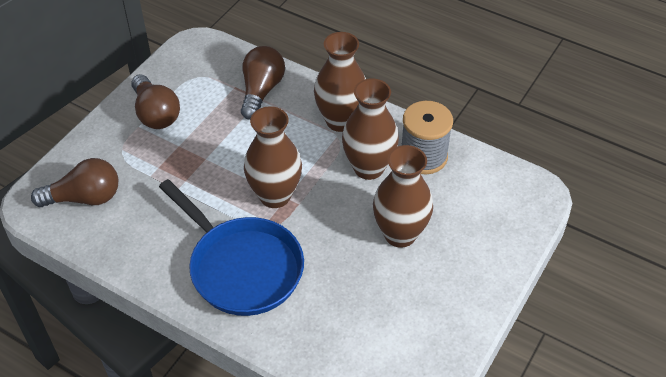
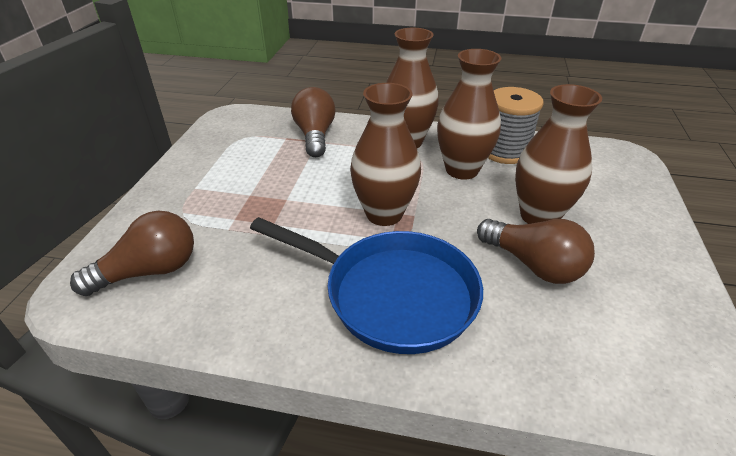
camera: 20 degrees left, 10 degrees down
brown light bulb [131,74,180,129] -> brown light bulb moved to [477,219,595,284]

